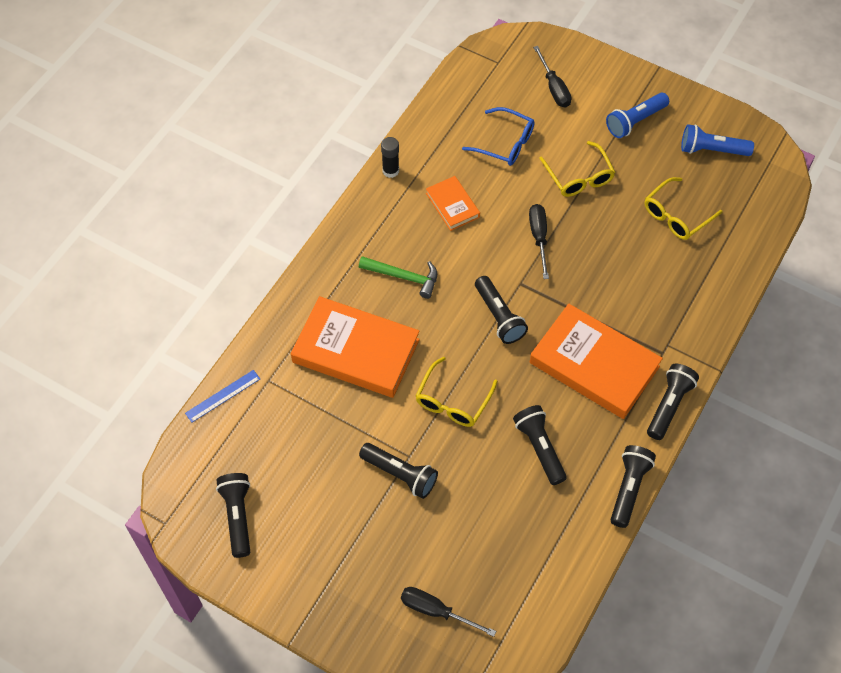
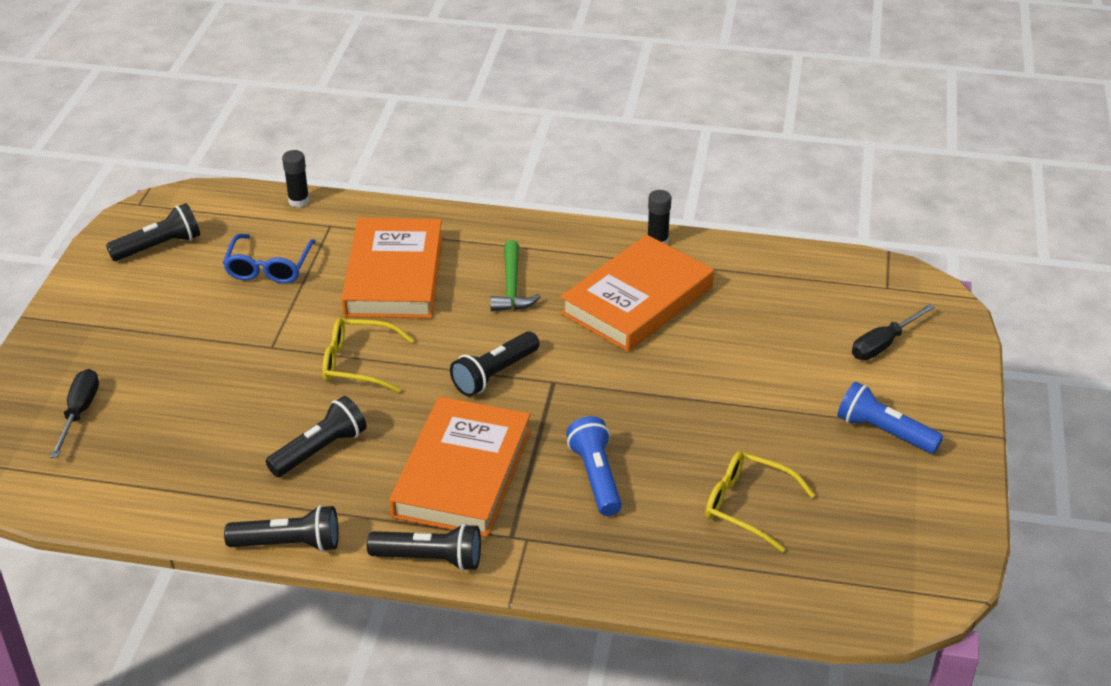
camera: 70 degrees right, 20 degrees down
blue ruler [185,370,260,422] -> black glue stick [282,150,310,208]
black flashlight [359,443,438,499] -> none
orange book [426,176,480,231] -> orange book [561,235,714,352], size x1.98
blue glasses [462,107,535,166] -> blue glasses moved to [223,234,316,284]
black screwdriver [529,204,549,279] -> none
yellow glasses [539,141,615,197] -> none
blue flashlight [681,124,754,156] -> blue flashlight moved to [566,416,622,516]

